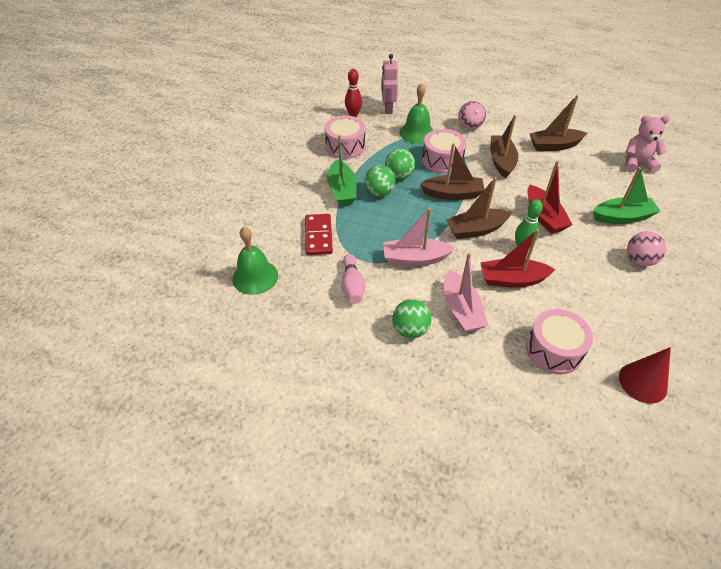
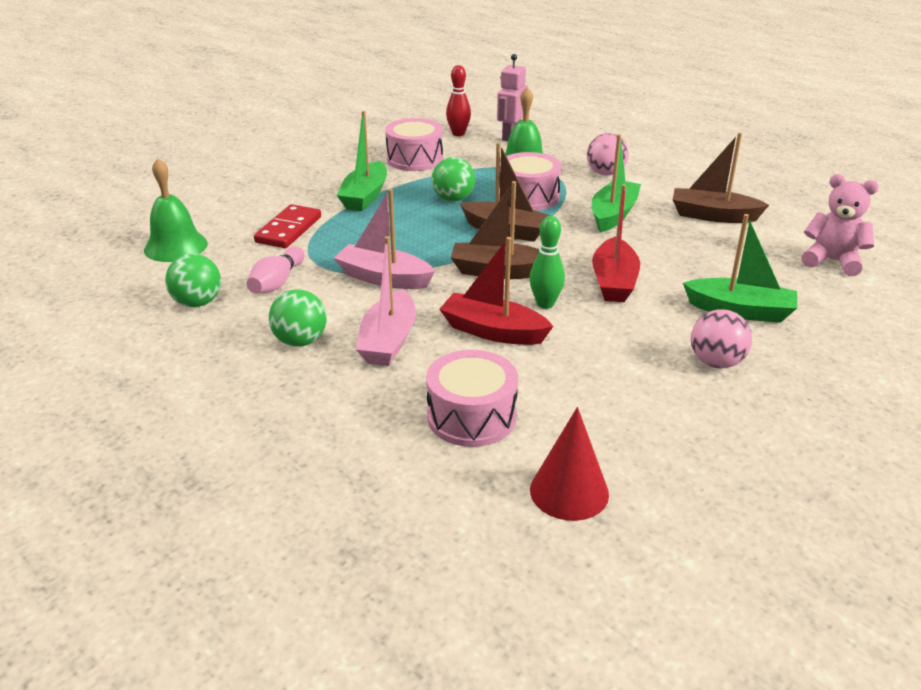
camera: 25 degrees right, 15 degrees down
green ball [364,165,396,197] -> green ball moved to [165,254,221,307]
brown boat [490,115,518,178] -> green boat [591,134,641,232]

